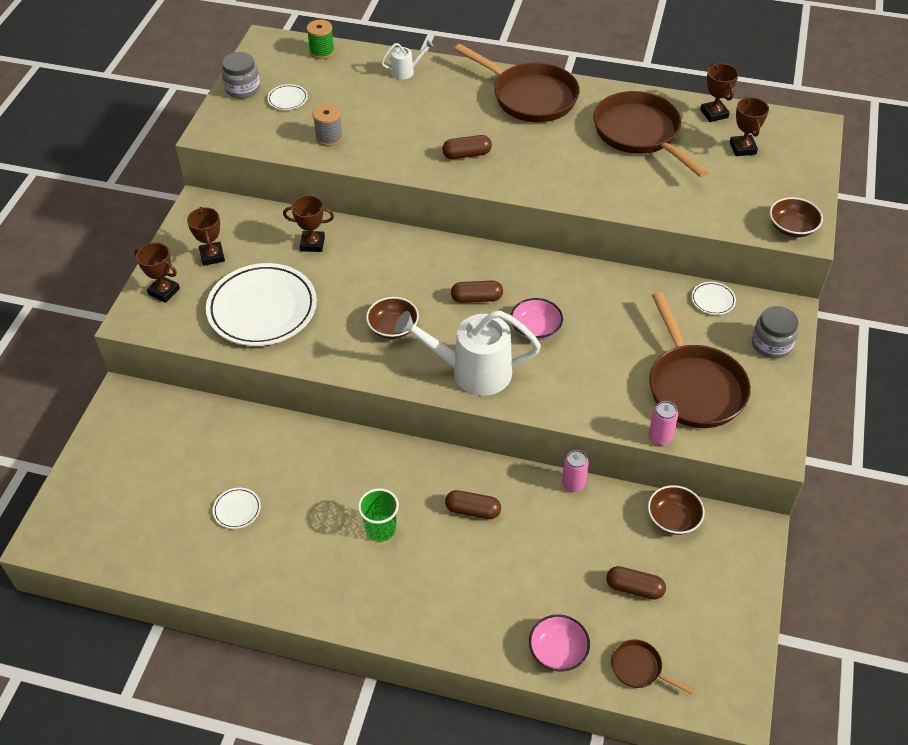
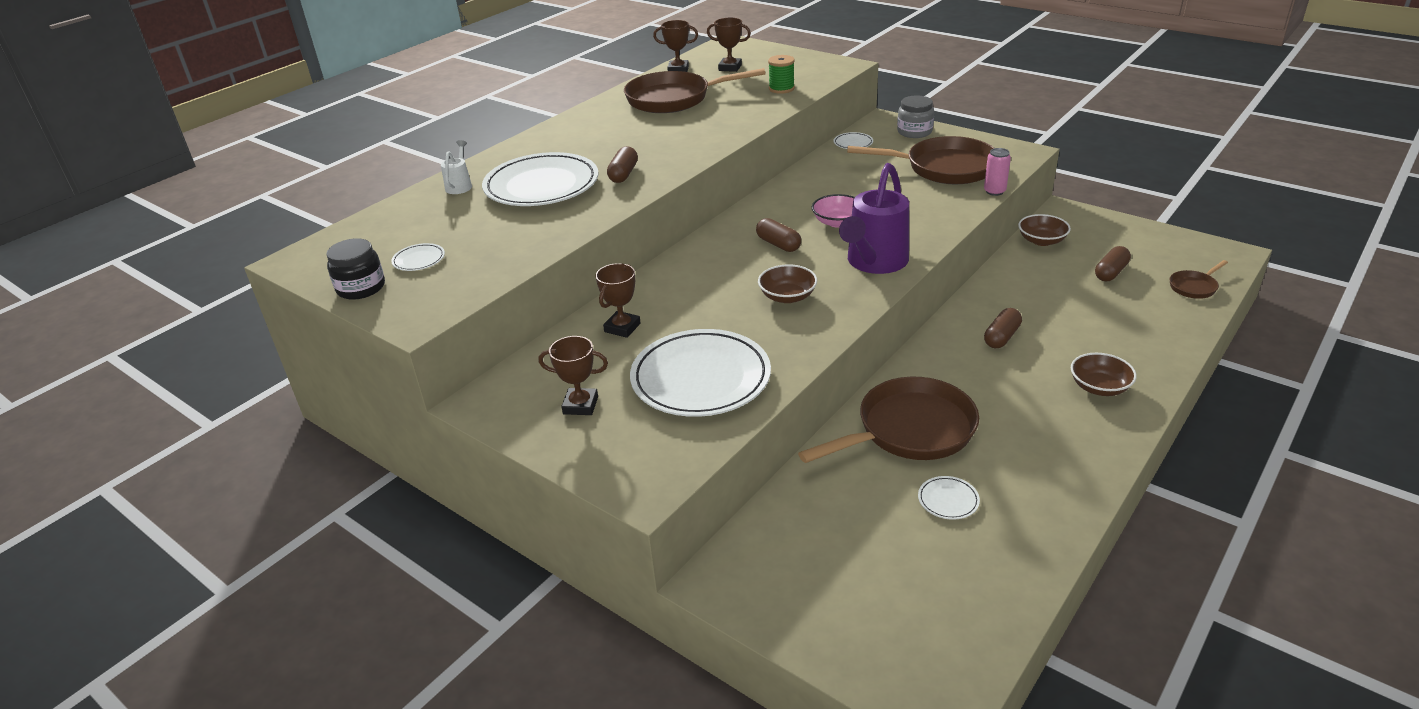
camera: 65 degrees left, 15 degrees down
brown trophy [134,243,180,303] -> none
grey jar [221,52,260,99] -> black jar [326,238,385,300]
green spool [307,20,335,59] -> green spool moved to [768,55,795,94]
grey spool [313,104,343,146] -> none
green cup [358,488,399,542] -> none
white watering can [395,310,541,396] -> purple watering can [839,163,909,274]
brown capsule [451,280,503,303] -> brown capsule turned 60 degrees counterclockwise [756,218,801,252]
brown pan [454,44,580,122] -> brown pan moved to [798,377,979,463]
pink bowl [529,614,590,672] -> none
pink can [562,450,589,492] -> none
brown bowl [770,197,823,237] -> brown bowl moved to [1071,353,1137,396]
none -> white plate [482,152,598,206]

